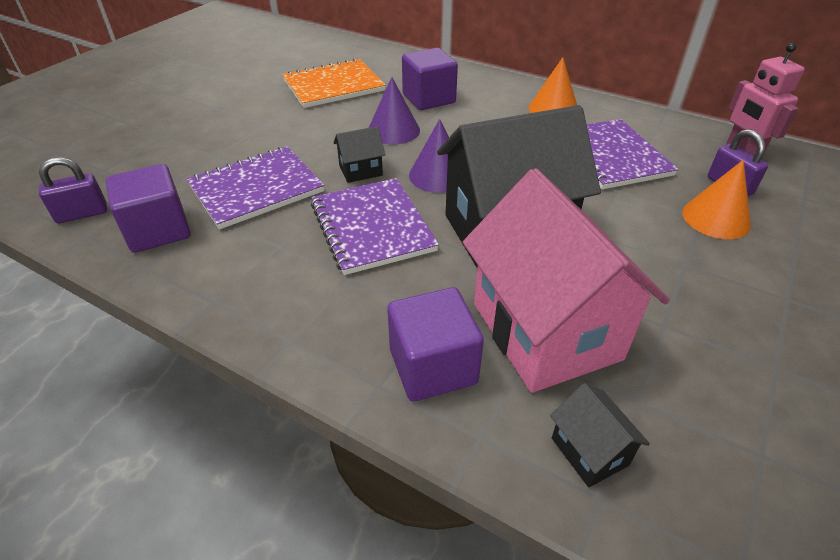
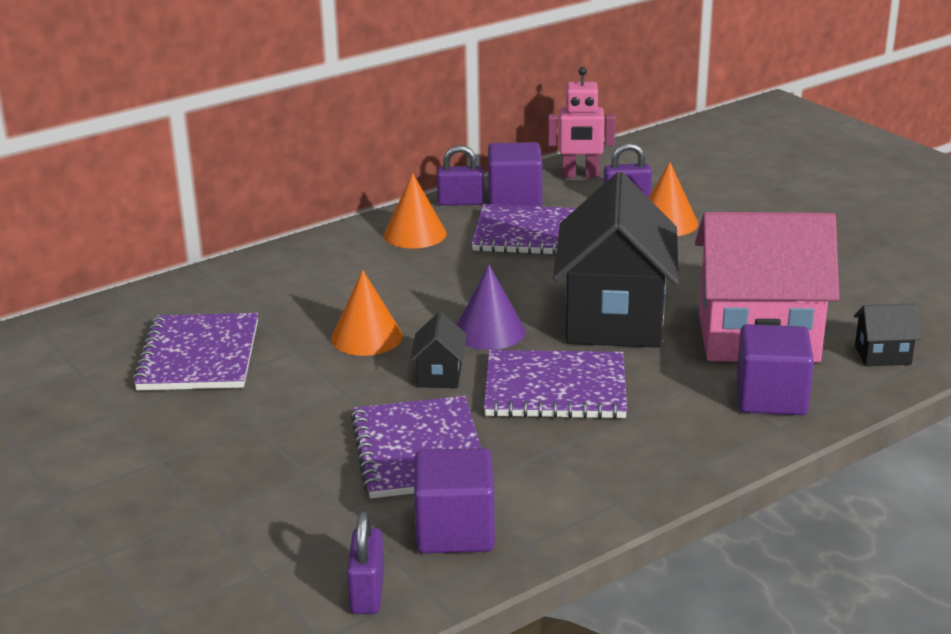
camera: 65 degrees left, 15 degrees down
orange notebook [282,58,386,108] -> purple notebook [132,313,258,390]
purple cone [369,77,420,144] -> orange cone [331,270,403,356]
purple cube [402,48,458,110] -> purple cube moved to [488,142,542,206]
none -> purple padlock [437,145,484,206]

